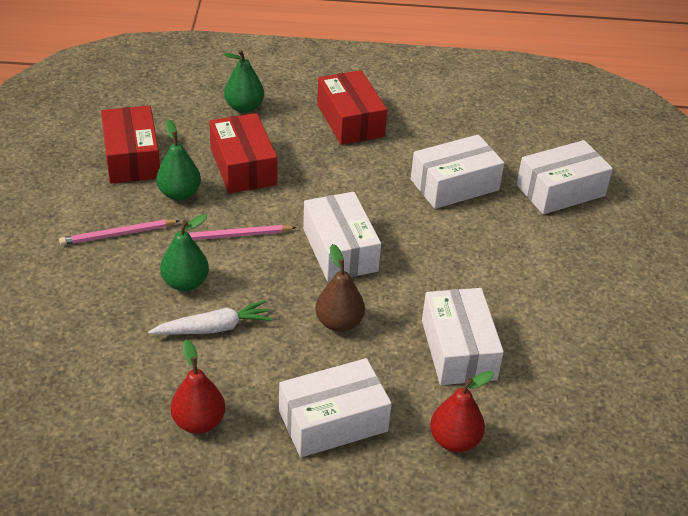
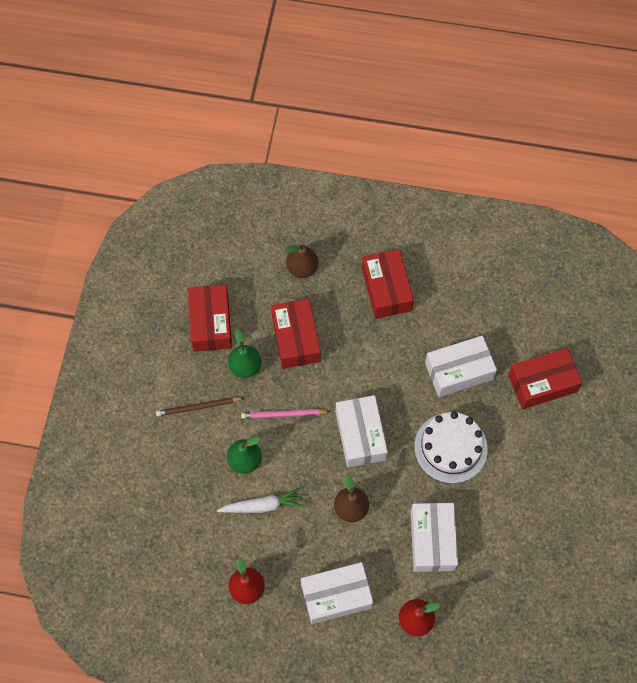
camera: 10 degrees right, 25 degrees up
pink pencil [59,220,180,245] -> brown pencil [156,397,244,416]
green pear [224,49,264,113] -> brown pear [285,244,319,278]
white box [516,140,613,214] -> red box [508,348,582,409]
none -> white cake [414,412,488,484]

